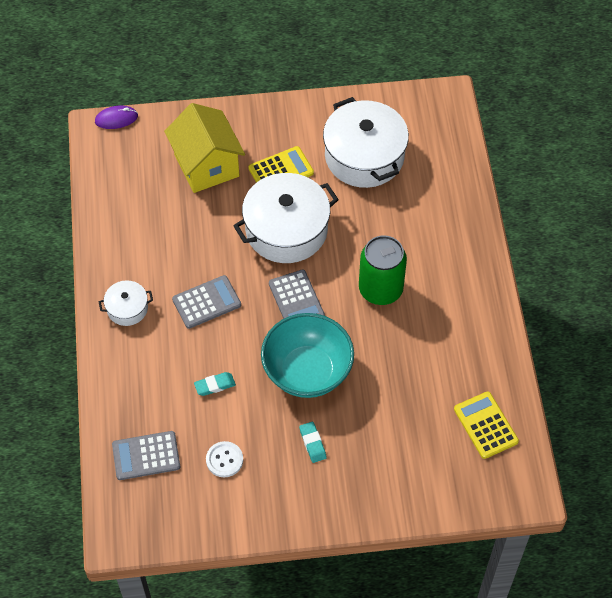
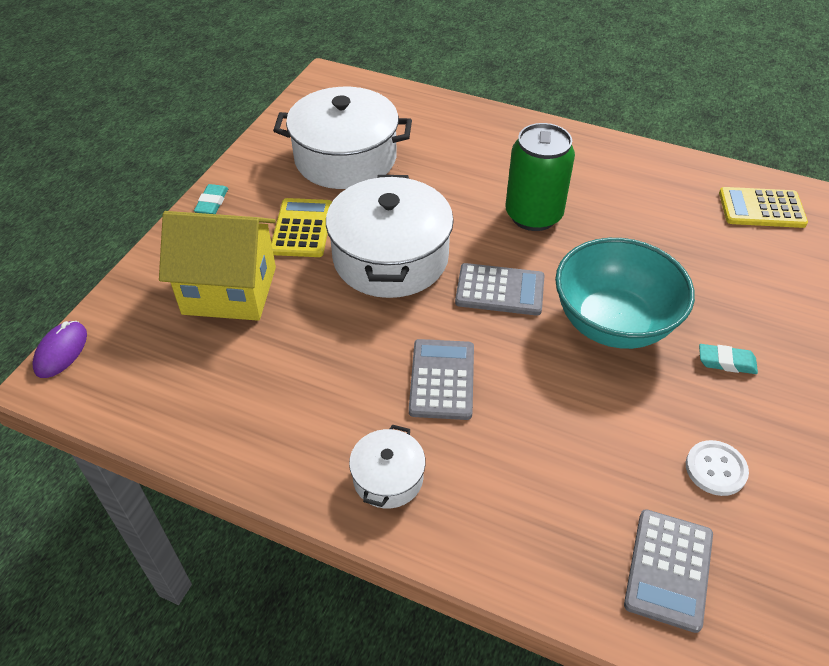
camera: 60 degrees left, 10 degrees down
turquoise eraser [194,372,236,396] -> turquoise eraser moved to [194,184,228,214]

